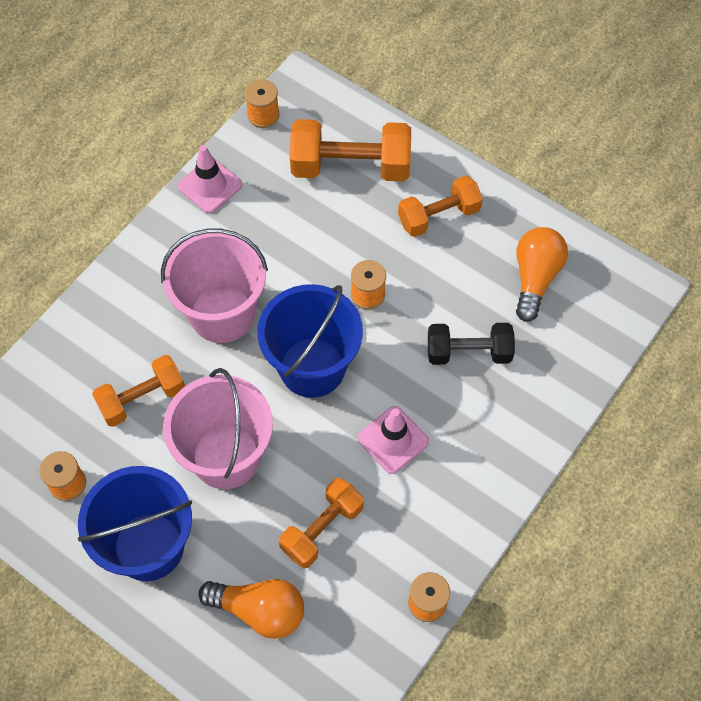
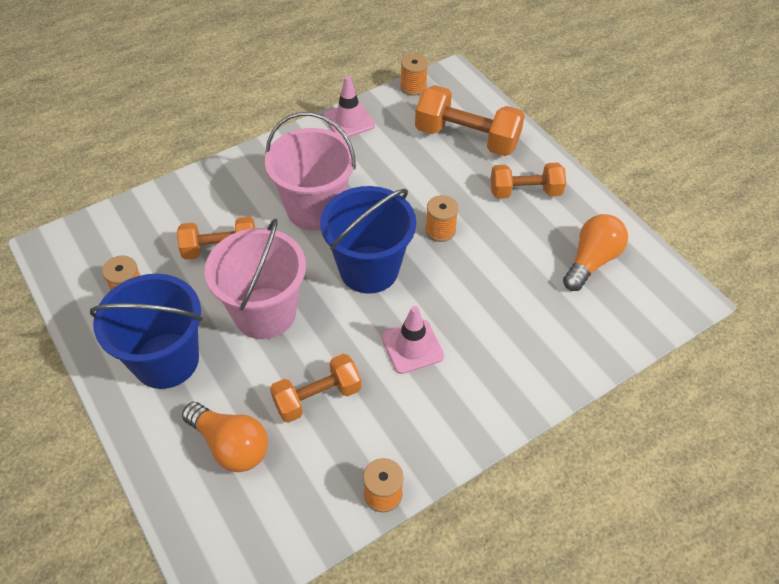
camera: 20 degrees right, 10 degrees down
black dumbbell [428,323,515,365] -> none

